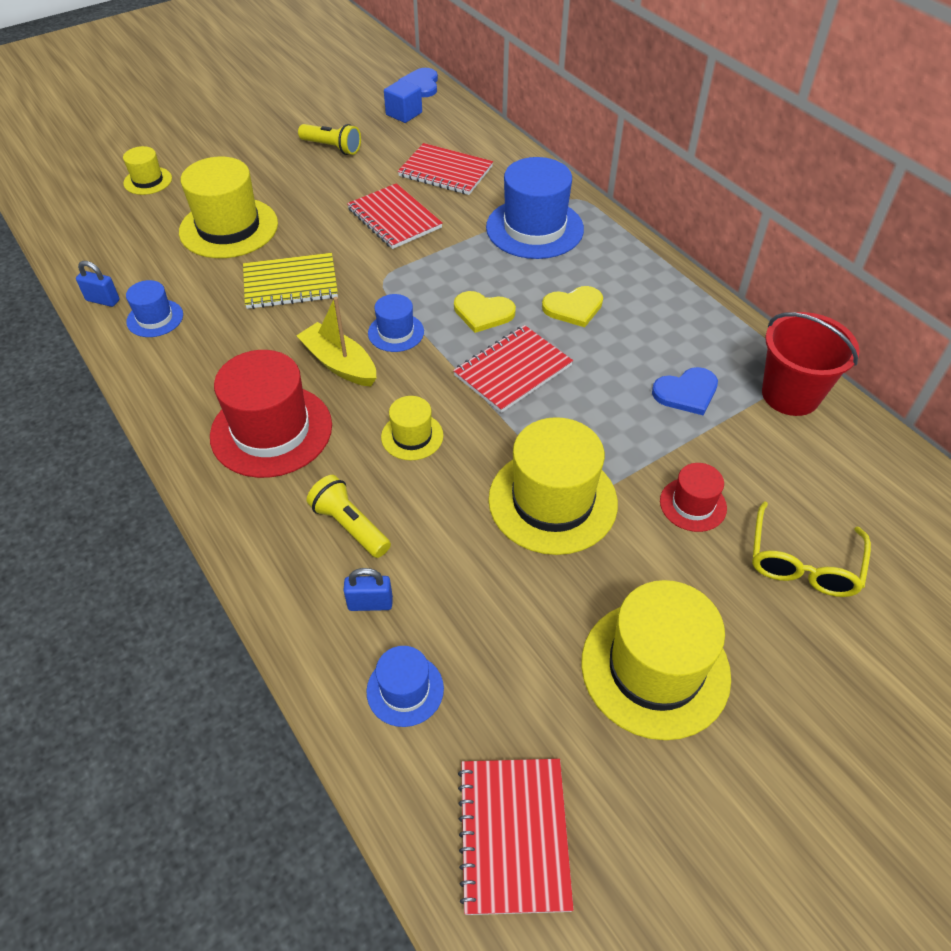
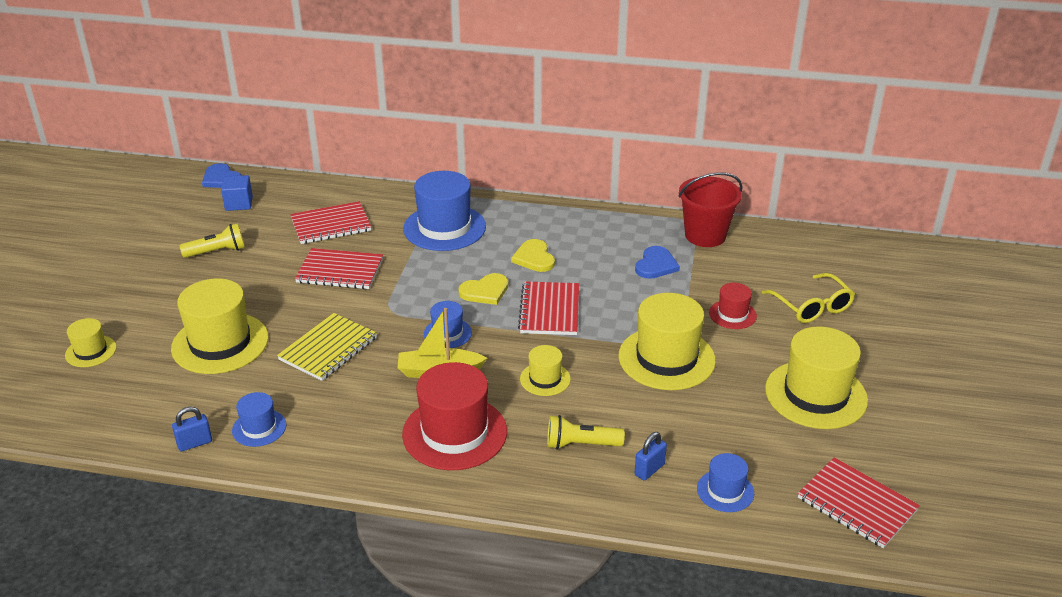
camera: 45 degrees left, 15 degrees down
yellow heart [542,286,603,327] -> yellow heart turned 135 degrees clockwise [511,239,555,272]

